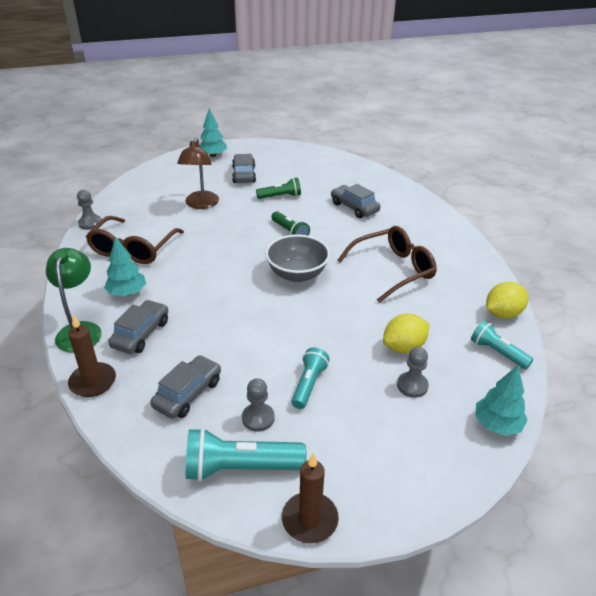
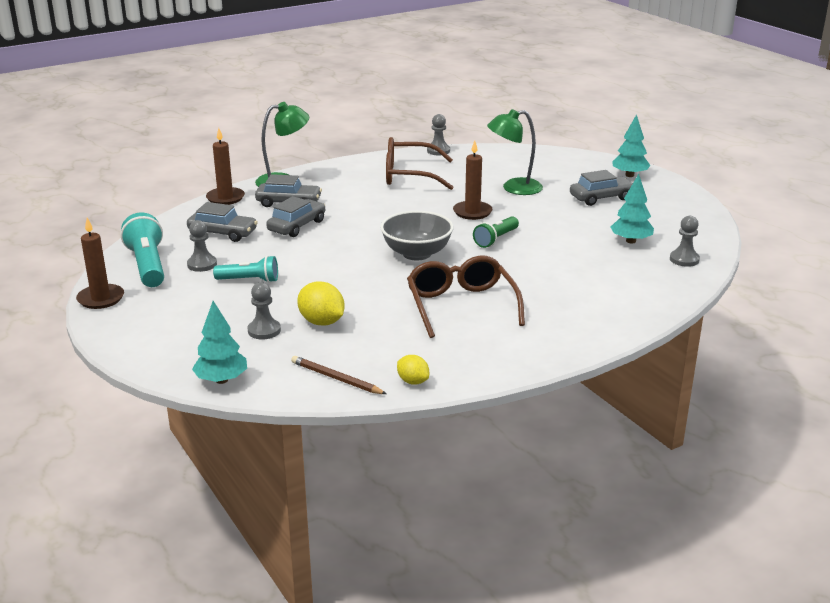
camera: 75 degrees right, 10 degrees down
turquoise tree [104,236,146,296] -> turquoise tree moved to [610,174,654,244]
brown lamp [177,137,219,209] -> green lamp [487,109,543,195]
green flashlight [256,178,301,199] -> none
grey car [331,184,380,218] -> grey car moved to [266,196,325,237]
brown glasses [337,226,437,303] -> brown glasses turned 150 degrees counterclockwise [407,256,525,338]
turquoise flashlight [471,320,534,369] -> brown pencil [291,356,387,394]
yellow lemon [486,282,528,319] -> yellow lemon [397,355,429,385], size x0.62
none -> brown candle [453,140,492,220]
none -> grey pawn [670,216,700,267]

